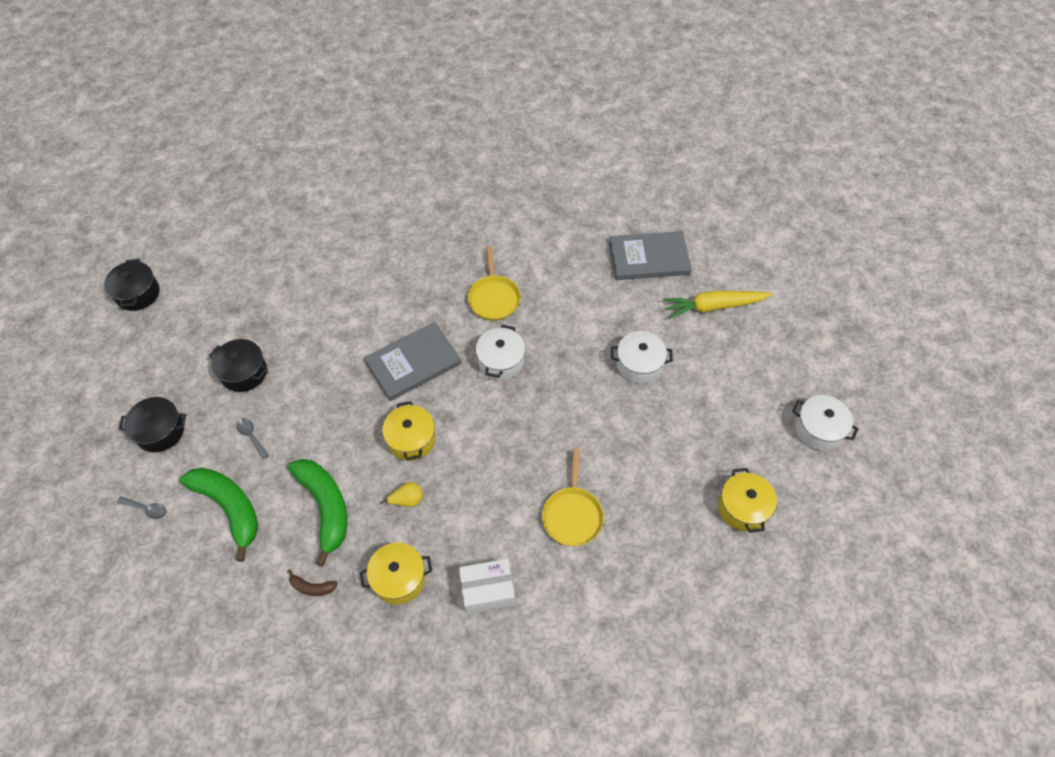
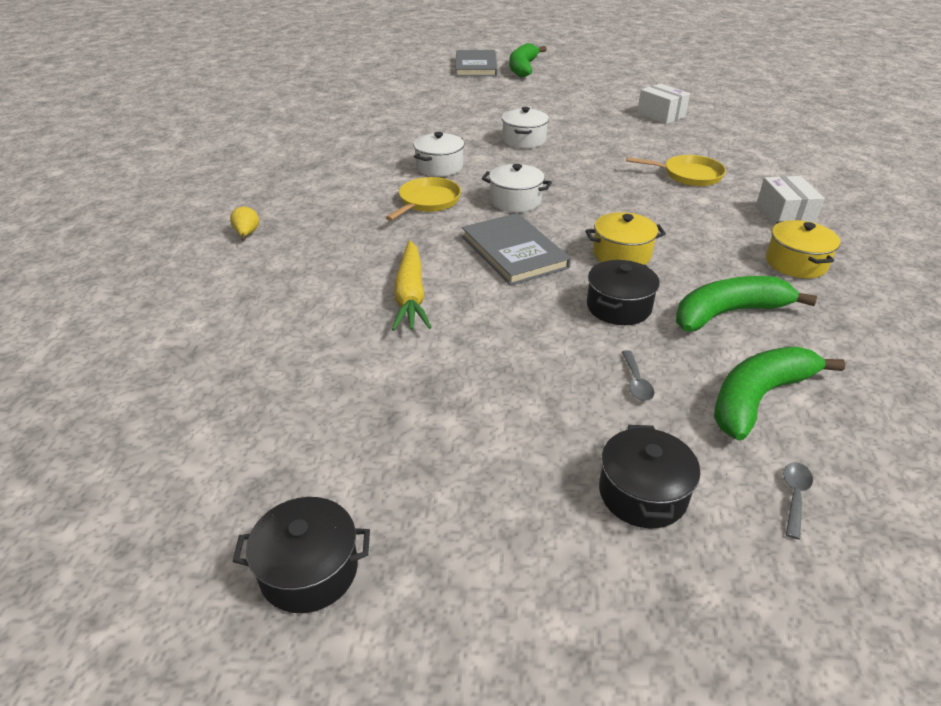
camera: 85 degrees left, 20 degrees down
black pot [209,339,268,392] -> black pot moved to [587,260,660,325]
grey spoon [236,418,269,459] -> grey spoon turned 60 degrees counterclockwise [622,350,654,401]
brown banana [287,569,338,596] -> none
yellow pear [380,482,423,507] -> yellow pear moved to [230,207,259,241]
yellow pan [468,245,521,321] -> yellow pan turned 60 degrees counterclockwise [386,177,461,221]
grey book [609,231,692,280] -> grey book moved to [456,50,497,76]
yellow carrot [663,290,772,319] -> yellow carrot moved to [392,241,432,331]
yellow pot [718,468,777,533] -> white box [637,83,690,124]
white pot [792,395,858,450] -> white pot moved to [413,132,464,177]
none -> green banana [509,43,547,78]

